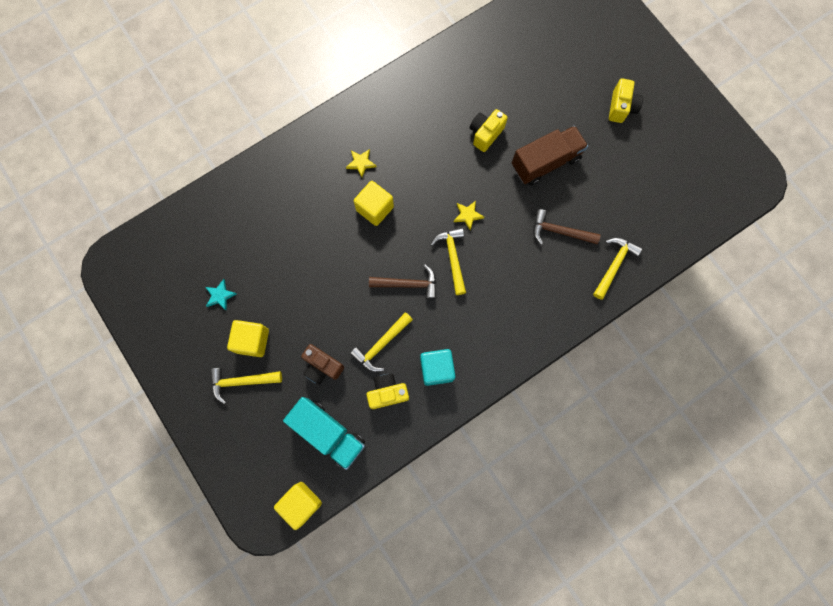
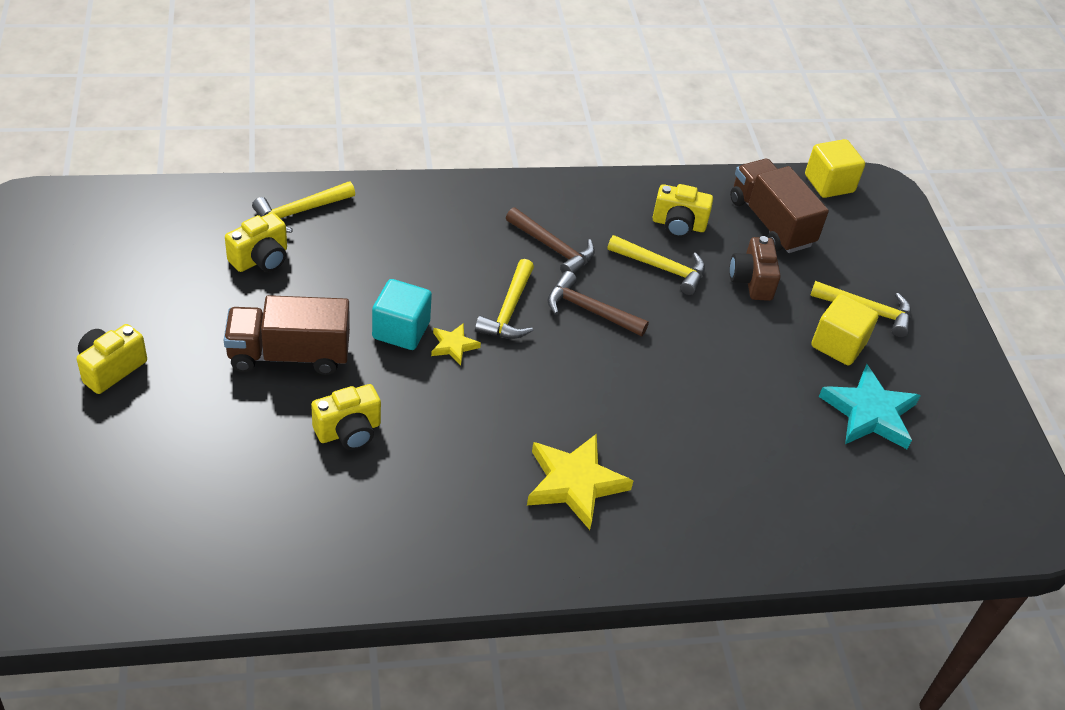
camera: 160 degrees left, 30 degrees down
turquoise star [205,279,237,311] -> turquoise star [819,364,921,449], size x1.97
turquoise truck [283,397,365,470] -> brown truck [730,159,829,253]
brown camera [301,344,344,385] -> brown camera turned 150 degrees counterclockwise [729,236,781,301]
yellow star [346,149,377,177] -> yellow star [527,434,633,530], size x1.97
yellow hammer [350,312,413,372] -> yellow hammer turned 45 degrees clockwise [607,235,705,295]
yellow cube [354,181,394,226] -> none
turquoise cube [420,349,456,386] -> turquoise cube moved to [372,279,432,350]
brown hammer [533,209,600,245] -> brown hammer moved to [506,207,595,274]
none -> yellow camera [225,212,287,272]

